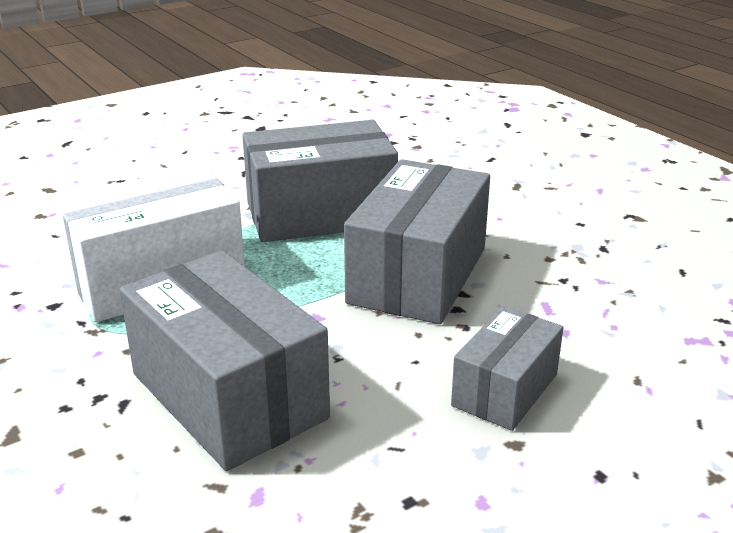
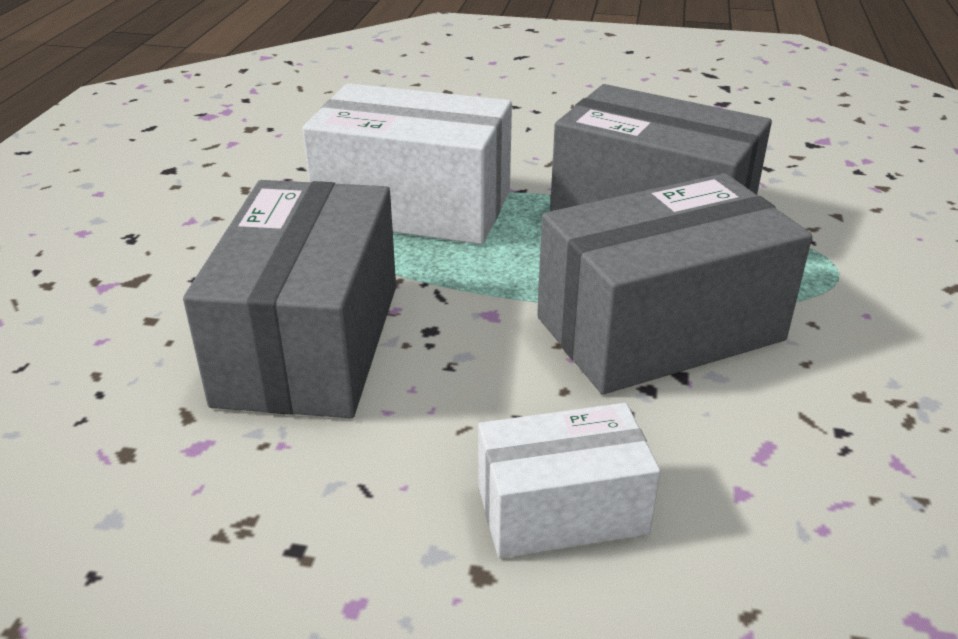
camera: 45 degrees right, 5 degrees up
grey box [451,306,564,431] -> white box [478,403,660,558]

